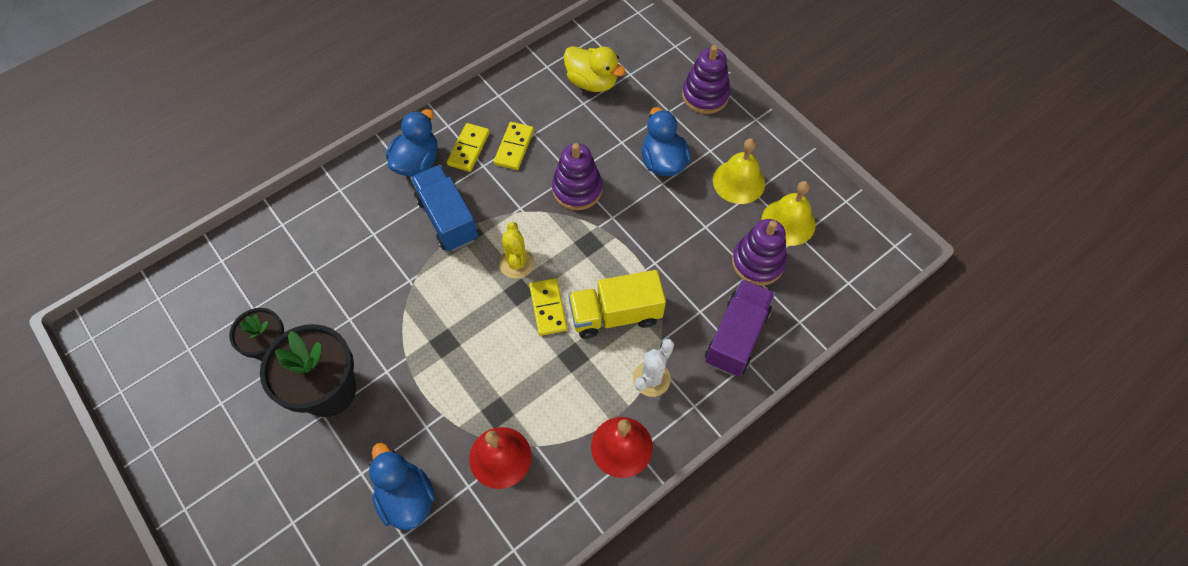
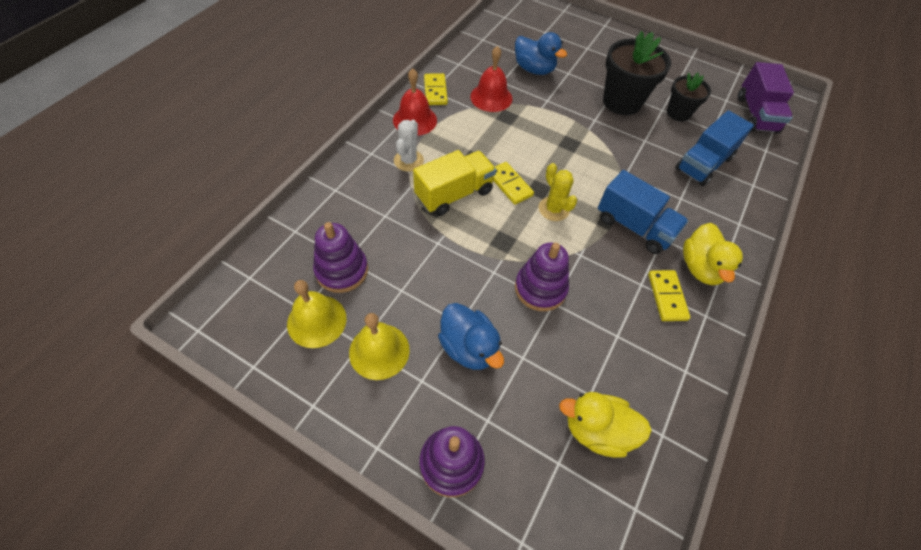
camera: 155 degrees right, 5 degrees down
blue duck [386,109,438,176] -> yellow duck [683,223,743,285]
yellow domino [494,122,534,170] -> yellow domino moved to [424,73,448,105]
purple truck [705,279,775,377] -> purple truck moved to [737,62,794,134]
none -> blue truck [675,110,754,186]

